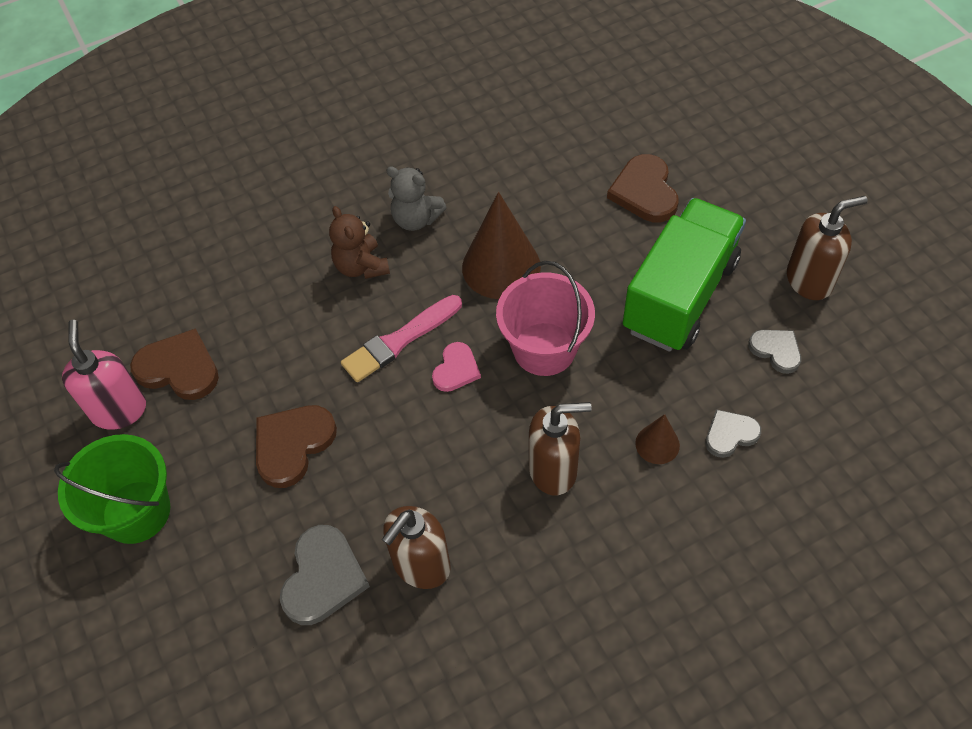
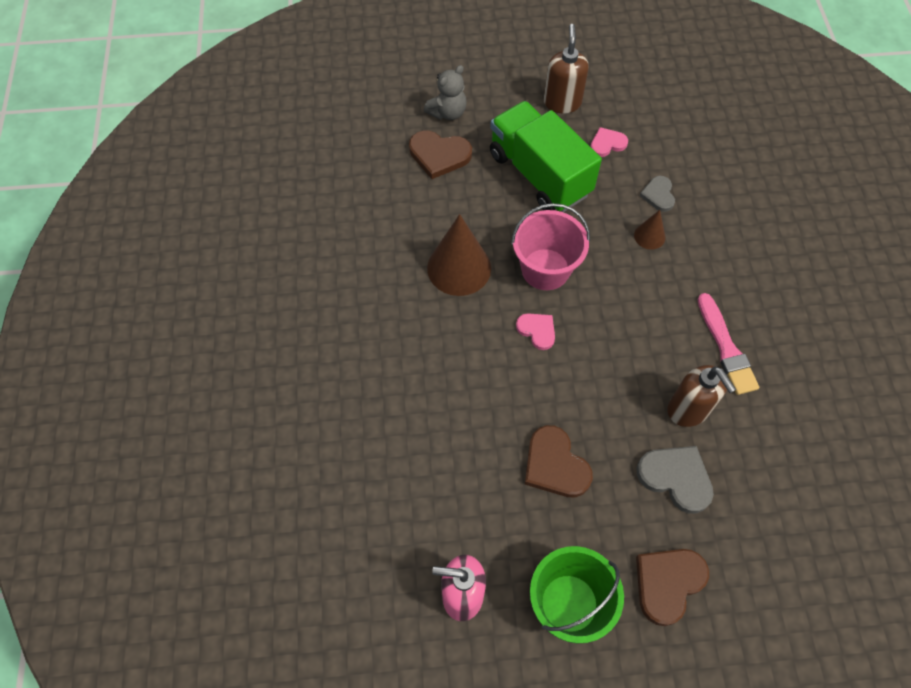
camera: 70 degrees left, 5 degrees up
brown heart [130,328,219,400] -> brown heart moved to [636,549,709,626]
brown teddy bear [329,206,390,279] -> none
pink brush [341,295,462,382] -> pink brush moved to [697,293,759,395]
grey teddy bear [386,166,447,231] -> grey teddy bear moved to [424,65,467,120]
brown soap dispenser [529,402,592,495] -> none
grey heart [748,330,801,374] -> pink heart [591,127,628,157]

